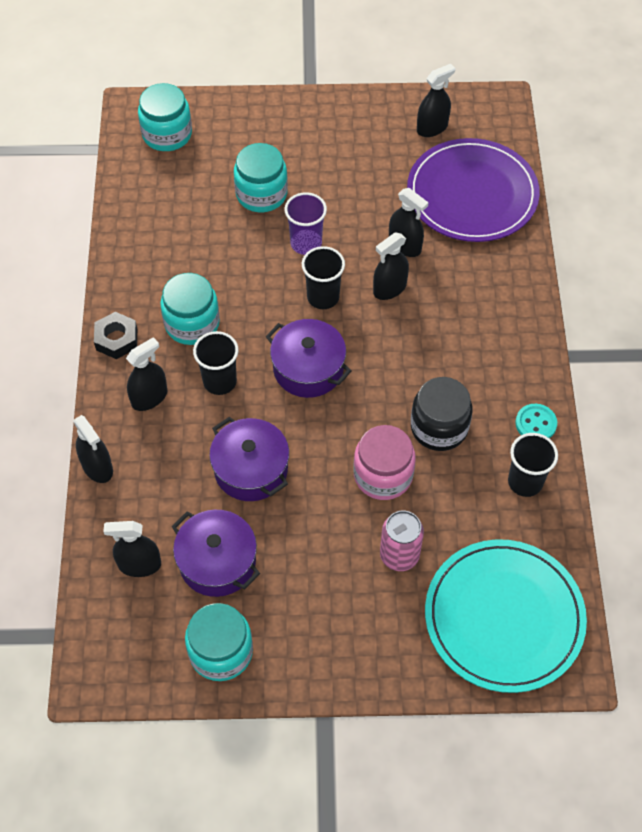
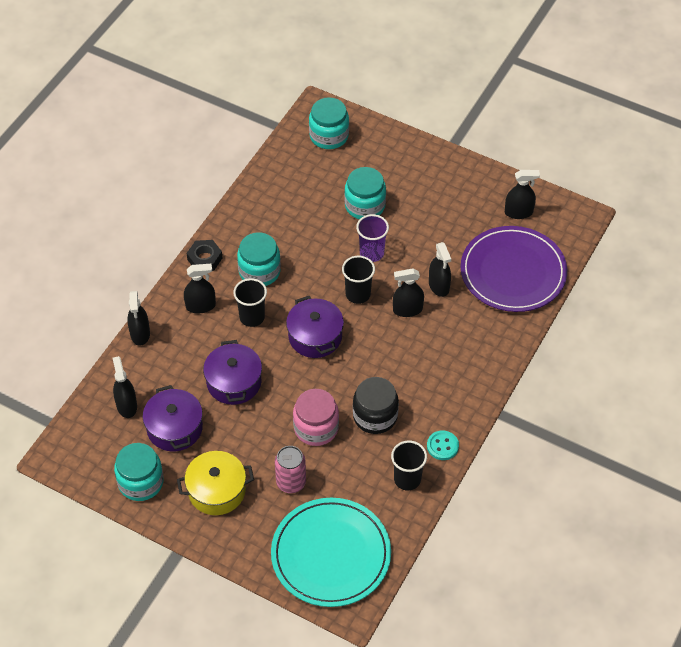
camera: 30 degrees right, 5 degrees down
black spray bottle [103,521,161,577] -> black spray bottle turned 45 degrees clockwise [113,356,137,418]
none -> yellow pot [177,451,254,515]

